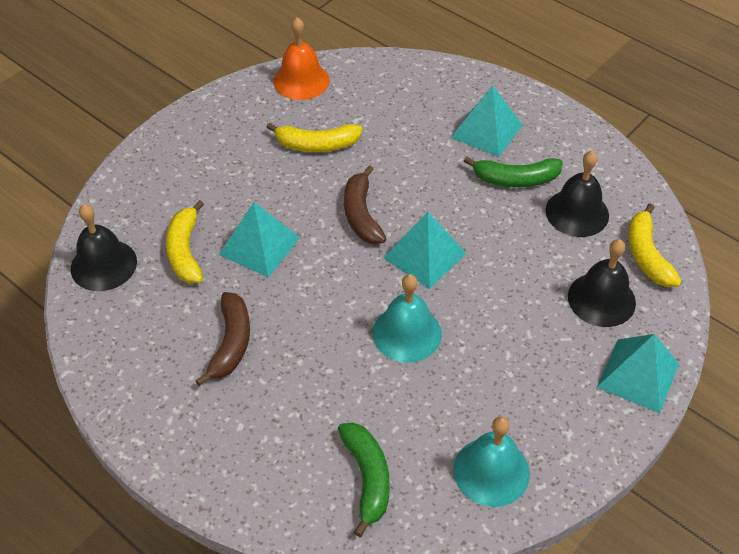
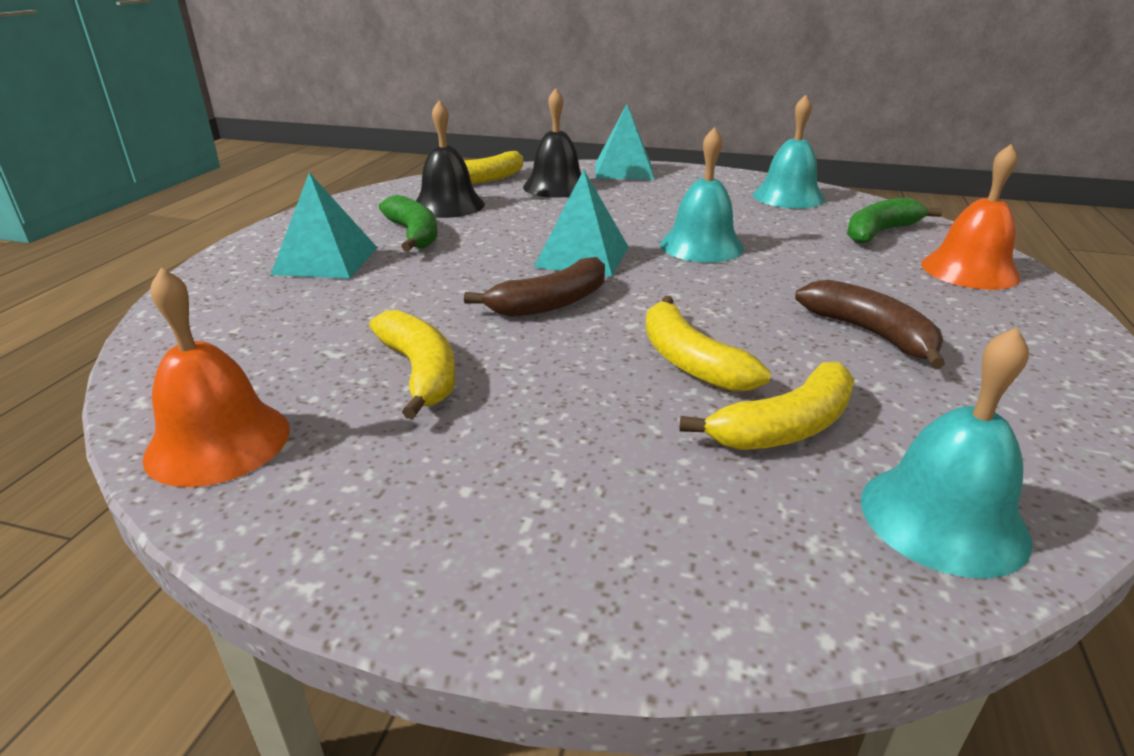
camera: 115 degrees left, 20 degrees down
black bell [71,204,137,291] -> turquoise bell [861,327,1032,578]
brown banana [195,292,250,386] -> brown banana turned 75 degrees clockwise [795,280,945,369]
turquoise pyramid [219,202,300,278] -> yellow banana [646,296,771,392]
none -> orange bell [921,144,1021,290]

